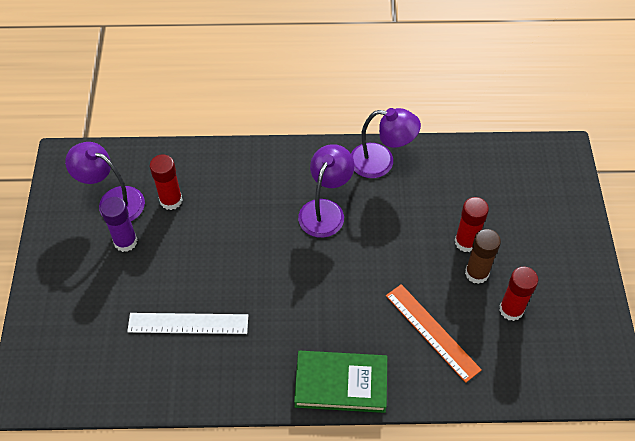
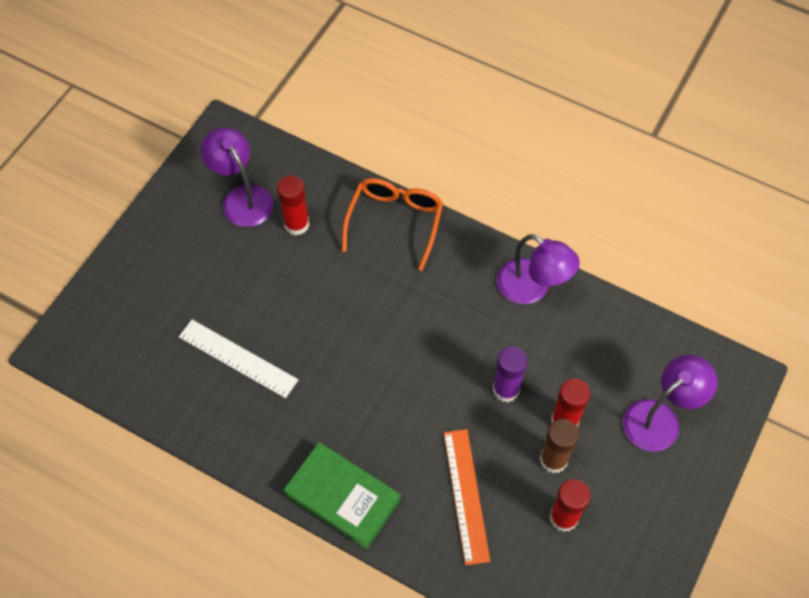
camera: 30 degrees right, 5 degrees up
purple glue stick [100,197,137,252] -> purple glue stick moved to [493,346,527,402]
purple lamp [298,144,354,238] -> purple lamp moved to [623,355,717,451]
none -> orange glasses [342,178,443,271]

